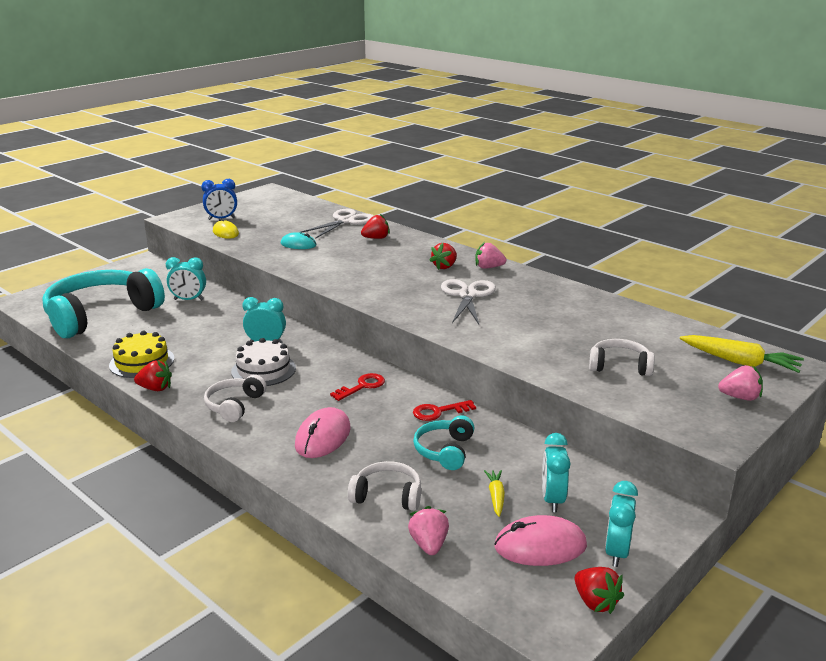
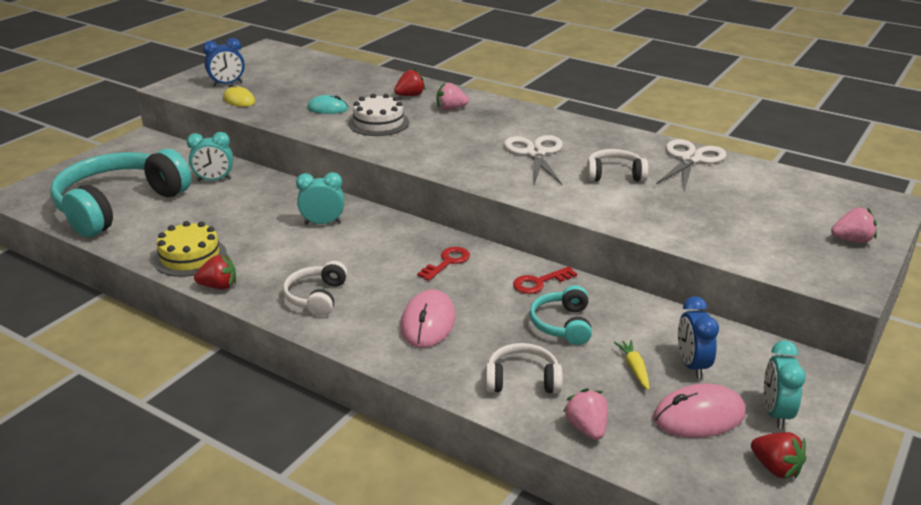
camera: 10 degrees left, 5 degrees up
white cake [231,338,296,386] -> white cake moved to [348,94,409,136]
white scissors [300,209,374,239] -> white scissors moved to [656,139,727,191]
red strawberry [429,243,457,270] -> none
pink strawberry [475,242,506,269] -> pink strawberry moved to [437,83,469,110]
turquoise clock [542,433,570,512] -> blue clock [678,296,719,379]
white headphones [589,339,655,376] -> white headphones moved to [586,149,649,182]
yellow carrot [680,335,804,373] -> none

